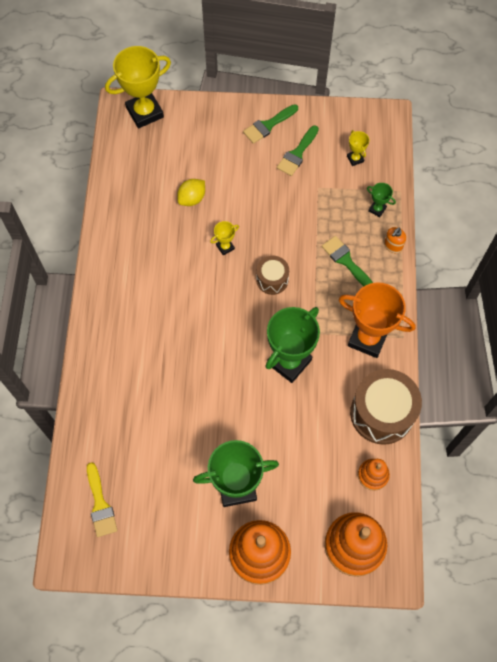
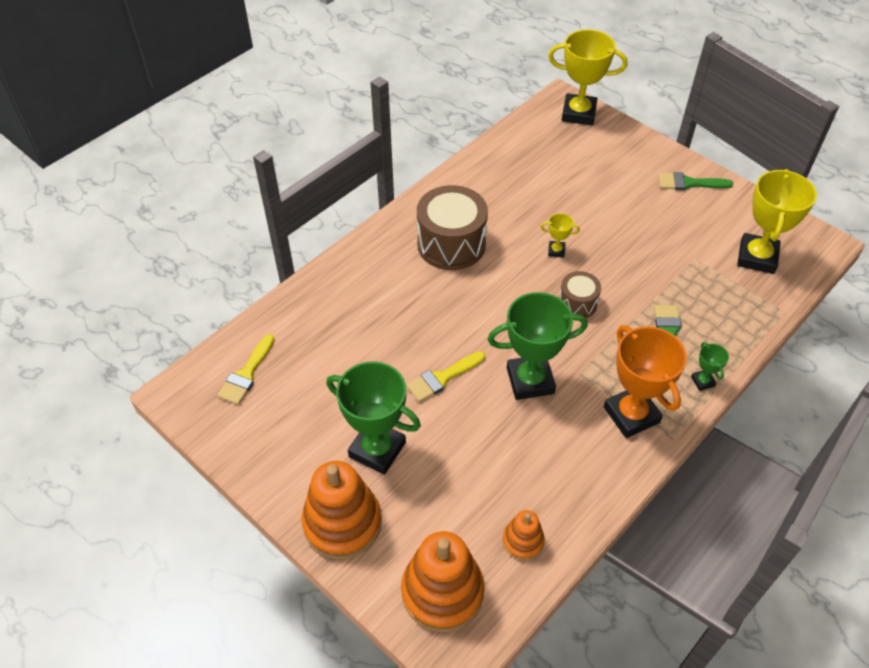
camera: 40 degrees right, 15 degrees down
yellow lemon [177,179,205,206] -> none
green brush [277,125,319,176] -> none
yellow trophy [347,130,369,166] -> yellow trophy [737,169,817,274], size x2.23
brown drum [350,369,422,445] -> brown drum moved to [417,185,488,270]
green trophy [367,183,396,217] -> green trophy moved to [691,342,729,391]
orange soap dispenser [384,227,406,253] -> none
none -> yellow brush [406,351,485,402]

